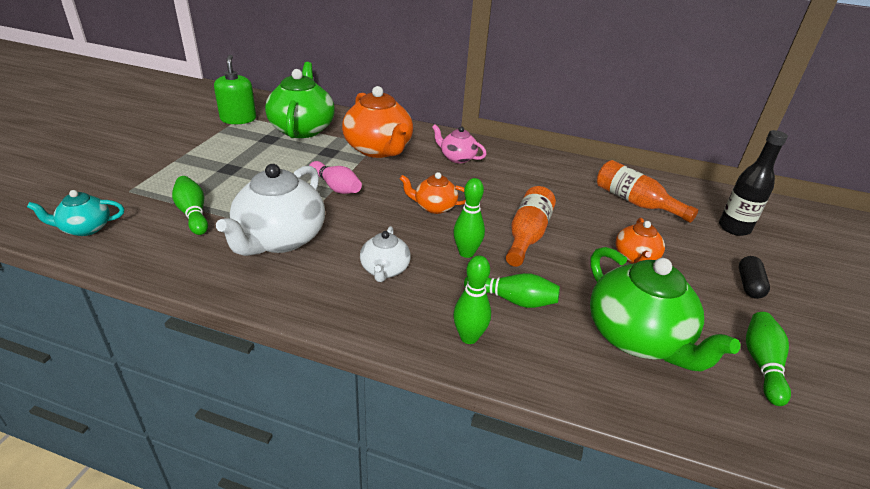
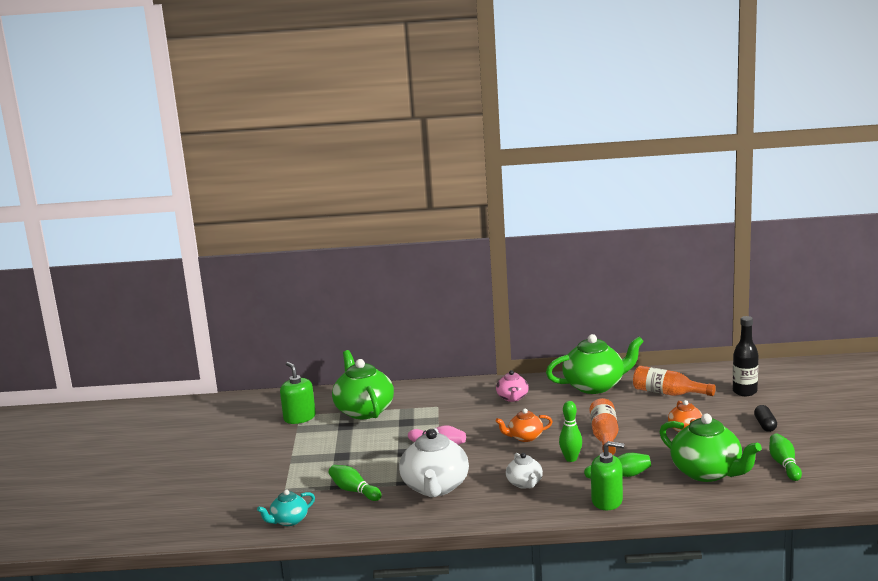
camera: 15 degrees left, 15 degrees down
orange teapot [342,86,413,158] -> none
pink teapot [432,125,487,163] -> pink teapot turned 105 degrees counterclockwise [496,370,528,402]
green bowling pin [453,255,491,344] -> green soap dispenser [591,441,624,510]
none -> green teapot [546,334,644,394]

